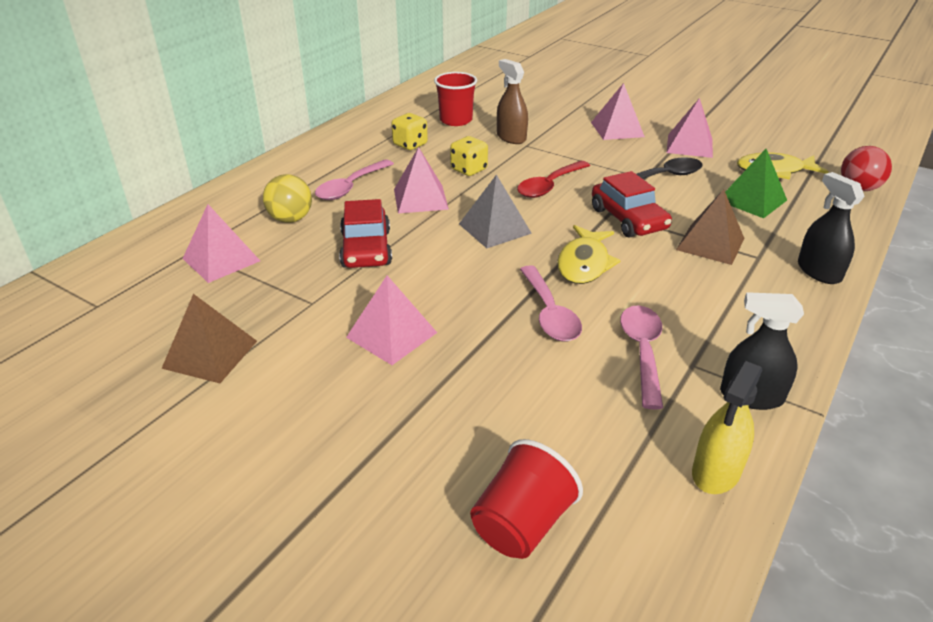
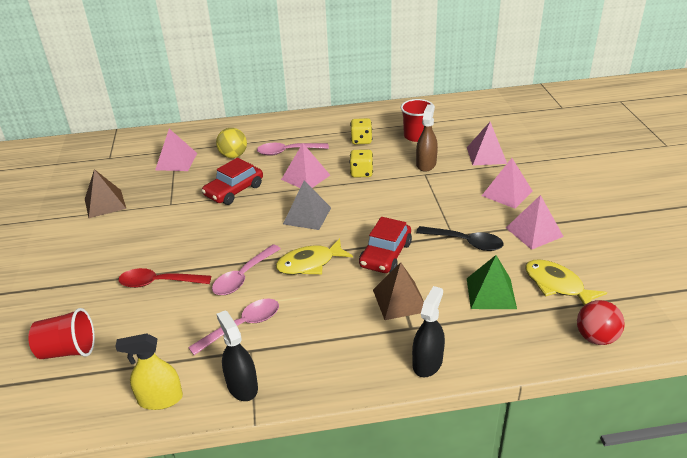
camera: 50 degrees right, 0 degrees up
pink pyramid [346,275,437,365] -> pink pyramid moved to [467,122,507,166]
red spoon [517,161,590,198] -> red spoon moved to [118,268,211,288]

